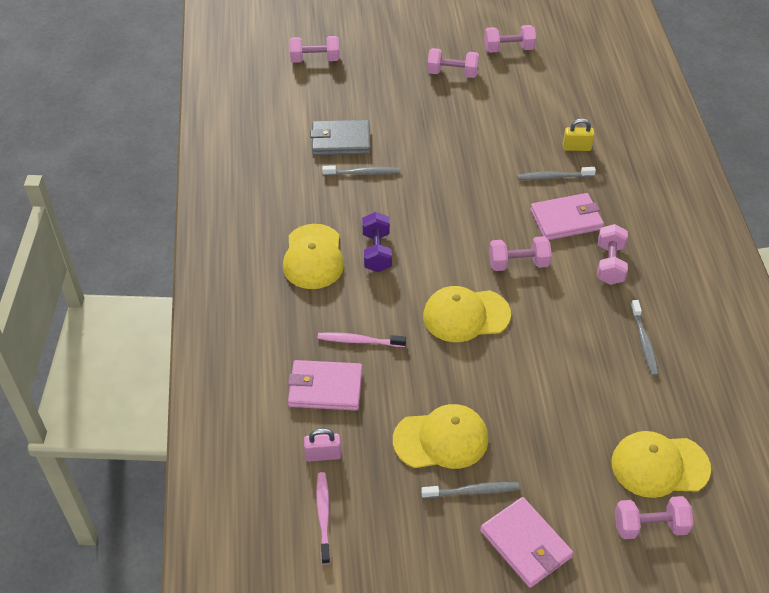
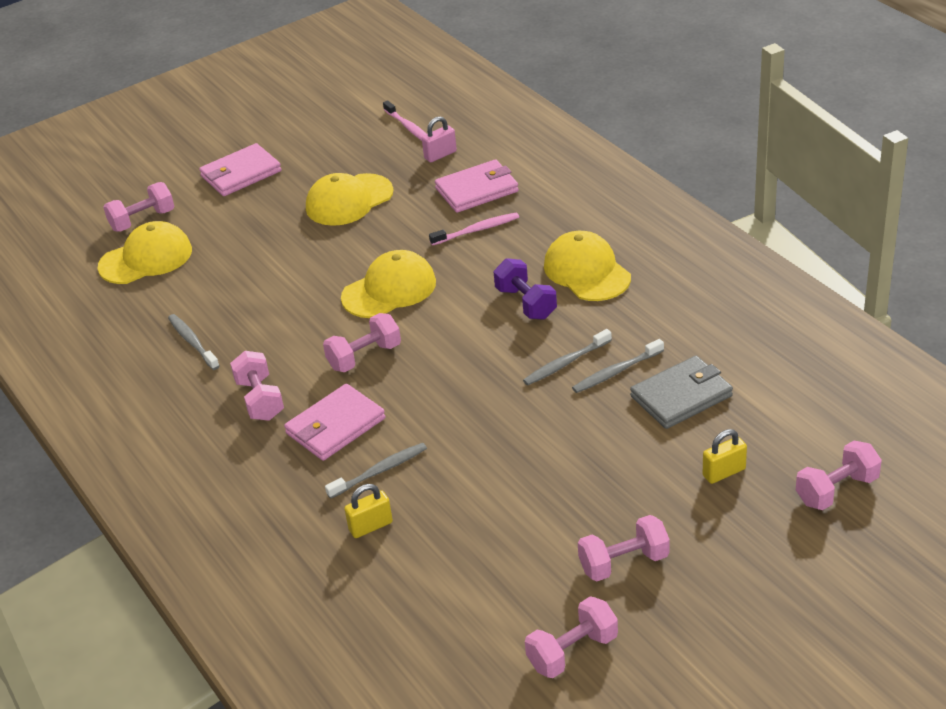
camera: 155 degrees right, 10 degrees down
grey toothbrush [421,482,520,498] -> grey toothbrush moved to [523,329,612,385]
pink wallet [480,497,573,588] -> pink wallet turned 60 degrees counterclockwise [199,143,281,196]
none -> yellow padlock [703,429,747,484]

